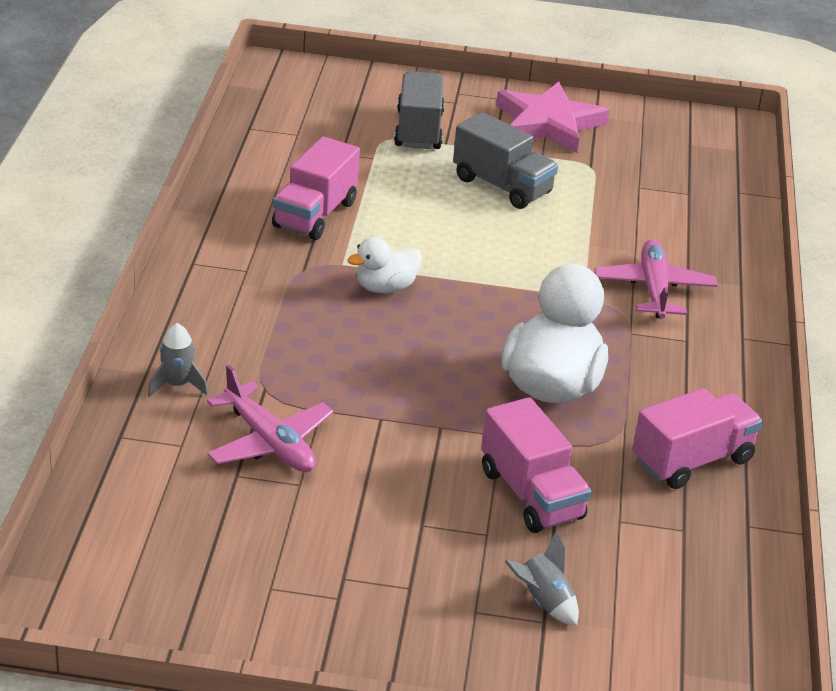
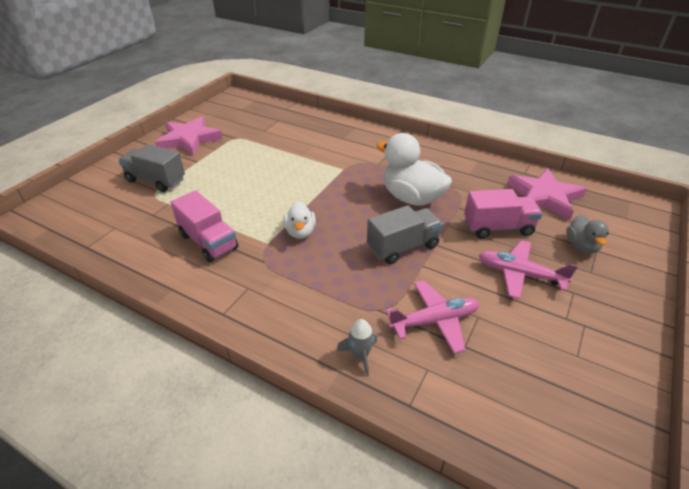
camera: 65 degrees left, 5 degrees up
grey truck [453,112,558,209] -> grey truck moved to [367,205,443,264]
grey rocket [505,531,579,625] -> grey duck [566,215,609,254]
pink plane [595,239,718,319] -> pink plane moved to [479,240,578,299]
pink truck [633,388,763,489] -> none
none -> pink star [507,168,587,220]

